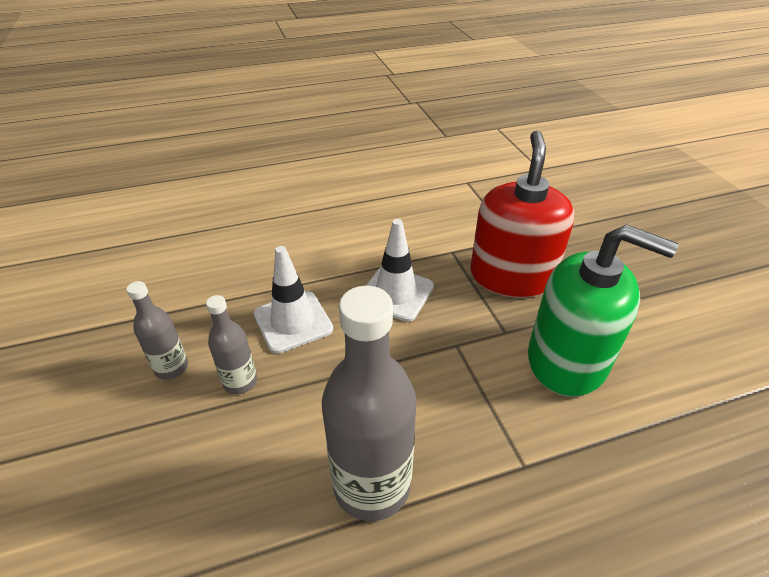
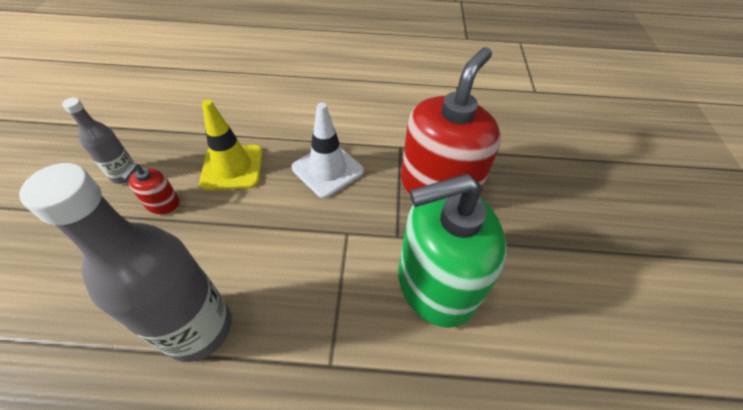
camera: 20 degrees right, 10 degrees up
grey bottle [206,295,257,395] -> red soap dispenser [121,164,179,215]
white traffic cone [254,246,333,354] -> yellow traffic cone [199,100,263,190]
green soap dispenser [528,224,679,397] -> green soap dispenser turned 120 degrees clockwise [398,174,507,328]

